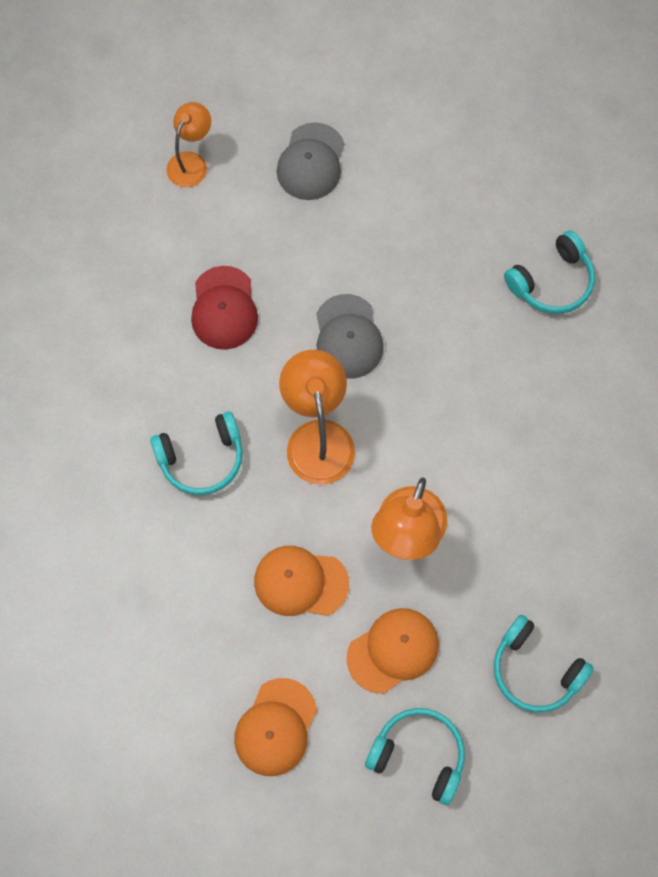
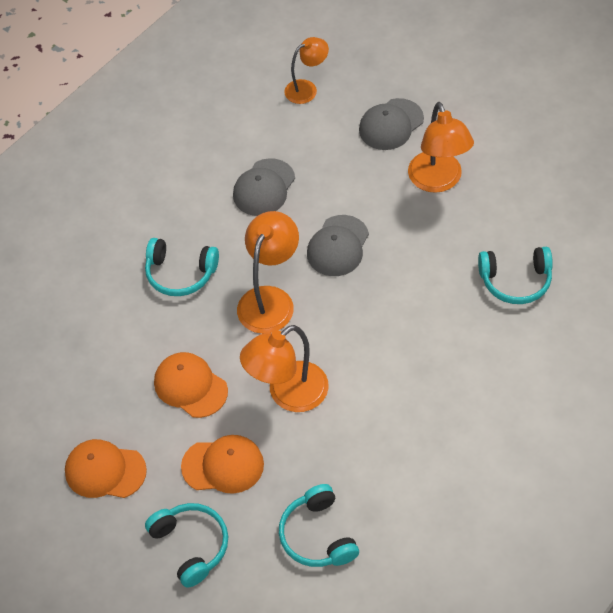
camera: 35 degrees right, 15 degrees down
red cap [191,266,258,350] -> grey cap [233,158,295,216]
orange cap [234,678,317,776] -> orange cap turned 45 degrees clockwise [65,439,147,498]
none -> orange lamp [408,102,474,193]

